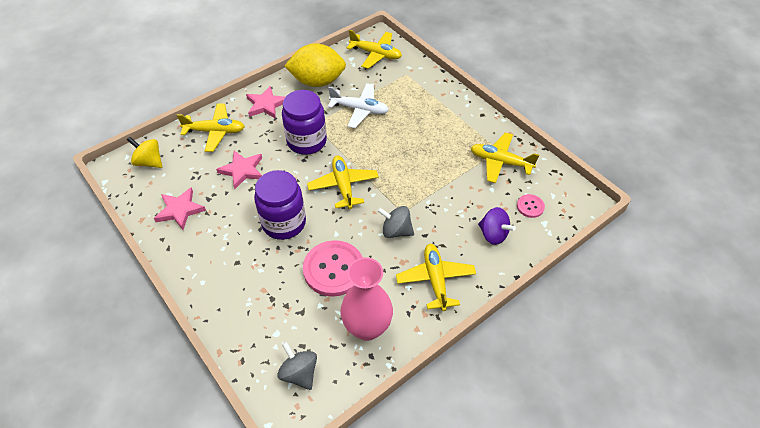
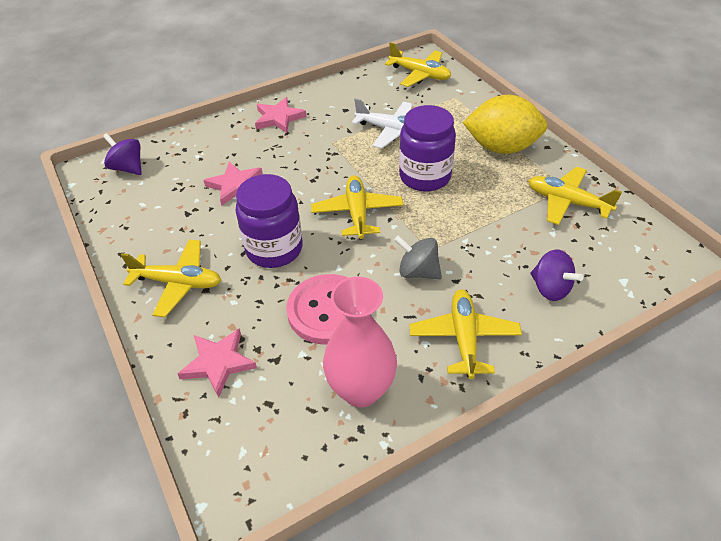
camera: 10 degrees right, 5 degrees down
yellow spinning top [127,137,162,168] -> purple spinning top [103,133,142,175]
pink star [154,187,206,230] -> pink star moved to [178,328,257,397]
yellow plane [177,104,245,152] -> yellow plane moved to [121,239,221,317]
grey spinning top [277,342,317,390] -> none
purple jar [282,90,327,155] -> purple jar moved to [399,105,456,192]
yellow lemon [284,43,346,87] -> yellow lemon moved to [463,95,548,154]
pink button [517,194,545,218] -> none

